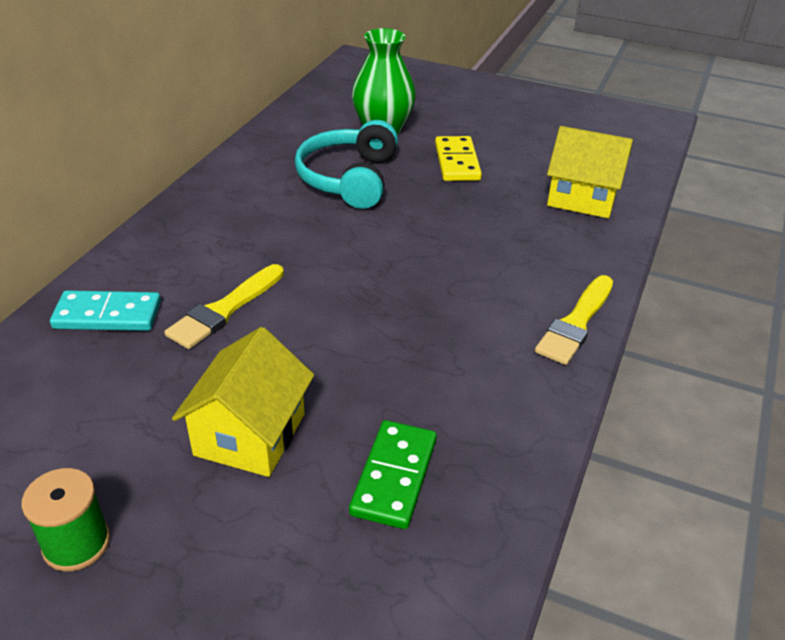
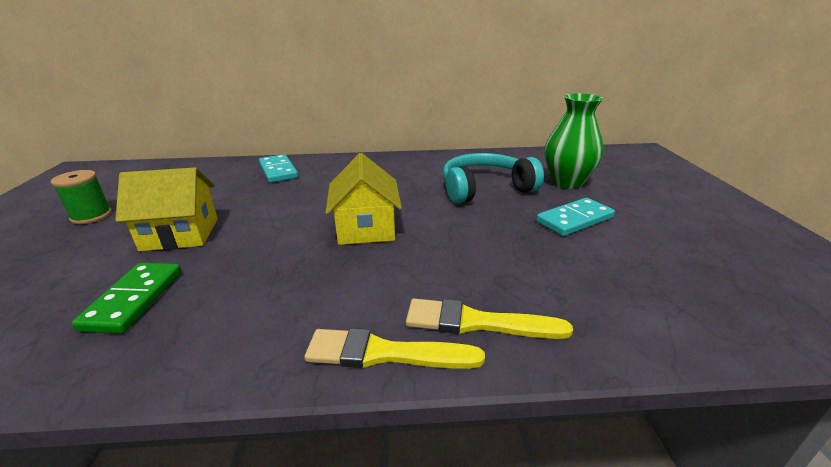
camera: 65 degrees right, 10 degrees down
yellow brush [164,264,284,349] -> yellow brush moved to [406,299,573,339]
green domino [349,420,437,529] -> green domino turned 75 degrees counterclockwise [72,263,182,333]
yellow domino [435,136,482,181] -> turquoise domino [536,198,615,236]
yellow house [547,126,633,218] -> yellow house moved to [325,153,402,245]

